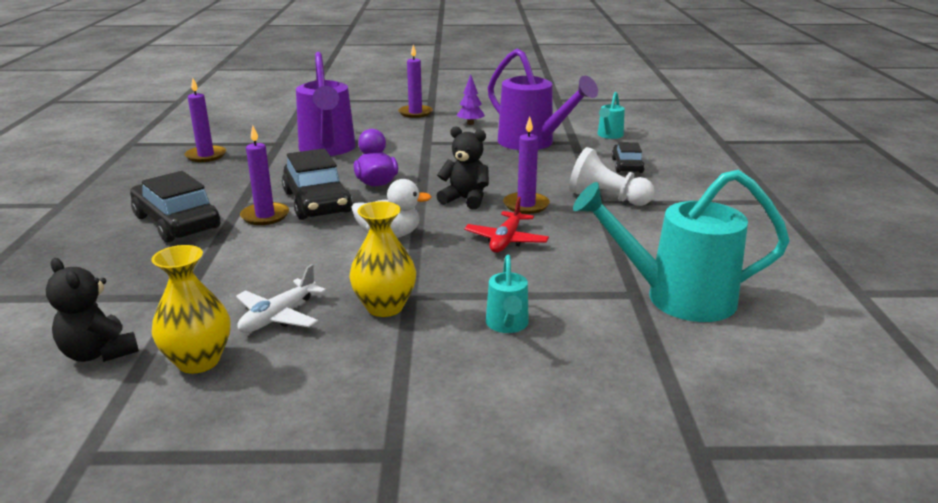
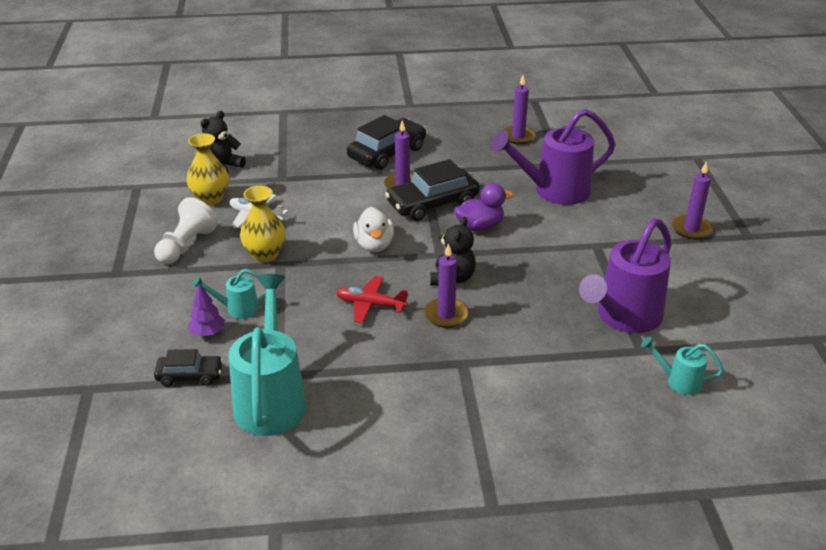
camera: 85 degrees right, 10 degrees up
purple tree [456,75,485,125] -> purple tree moved to [188,283,225,337]
white pawn [569,147,654,206] -> white pawn moved to [154,197,218,264]
black car [612,142,645,173] -> black car moved to [154,349,223,387]

